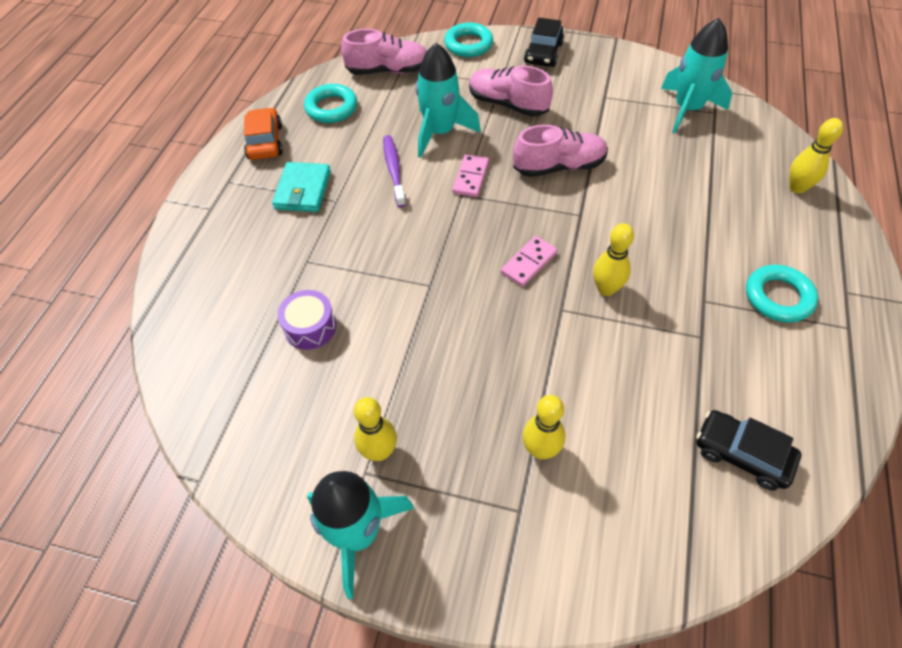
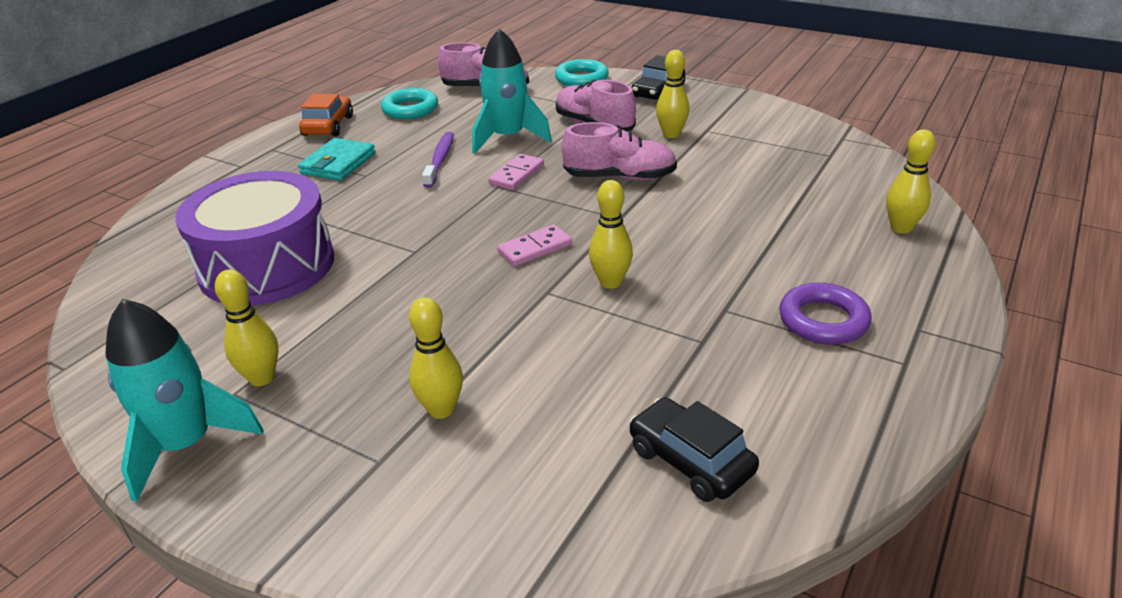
camera: 15 degrees right, 20 degrees down
purple drum [277,290,336,350] -> purple drum [175,171,334,305], size x2.24
turquoise rocket [661,18,732,133] -> none
turquoise ring [746,265,818,323] -> purple ring [779,283,872,345]
none -> yellow bowling pin [656,50,689,138]

